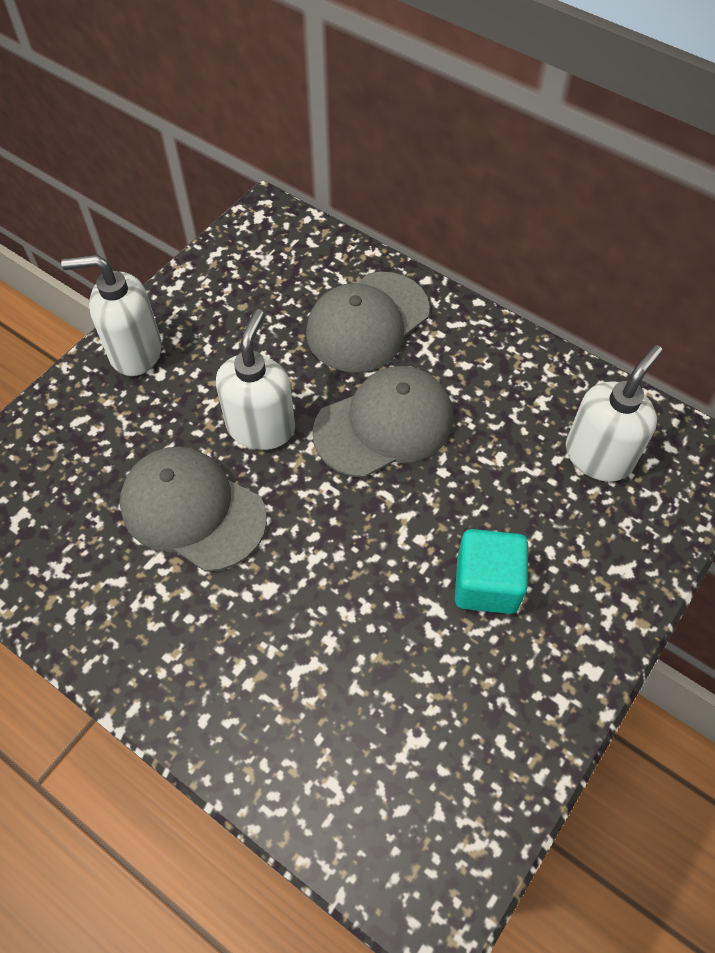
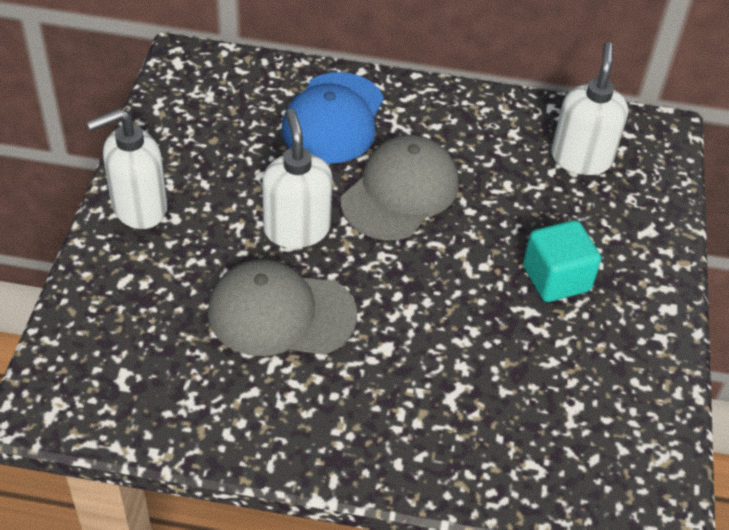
camera: 30 degrees left, 10 degrees down
grey cap [306,272,430,372] -> blue cap [282,72,384,163]

